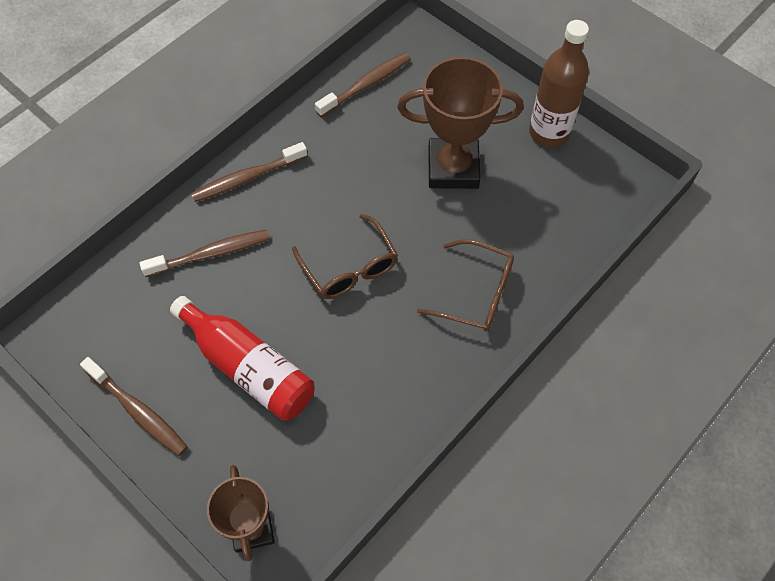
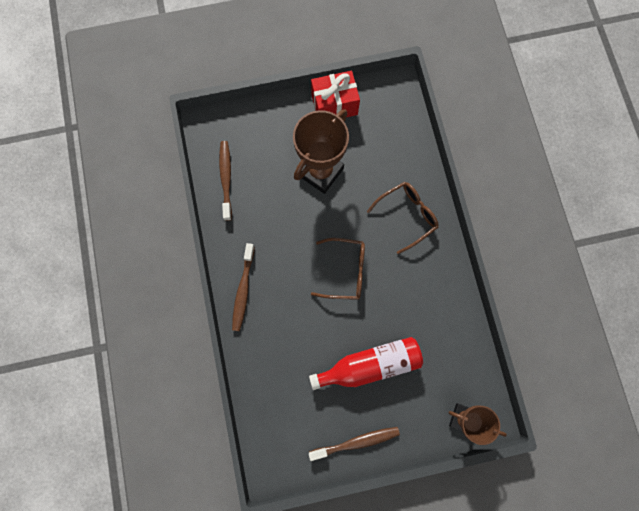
camera: 55 degrees left, 15 degrees up
brown toothbrush [139,230,270,277] -> none
brown bottle [529,20,589,147] -> red gift [311,71,360,117]

